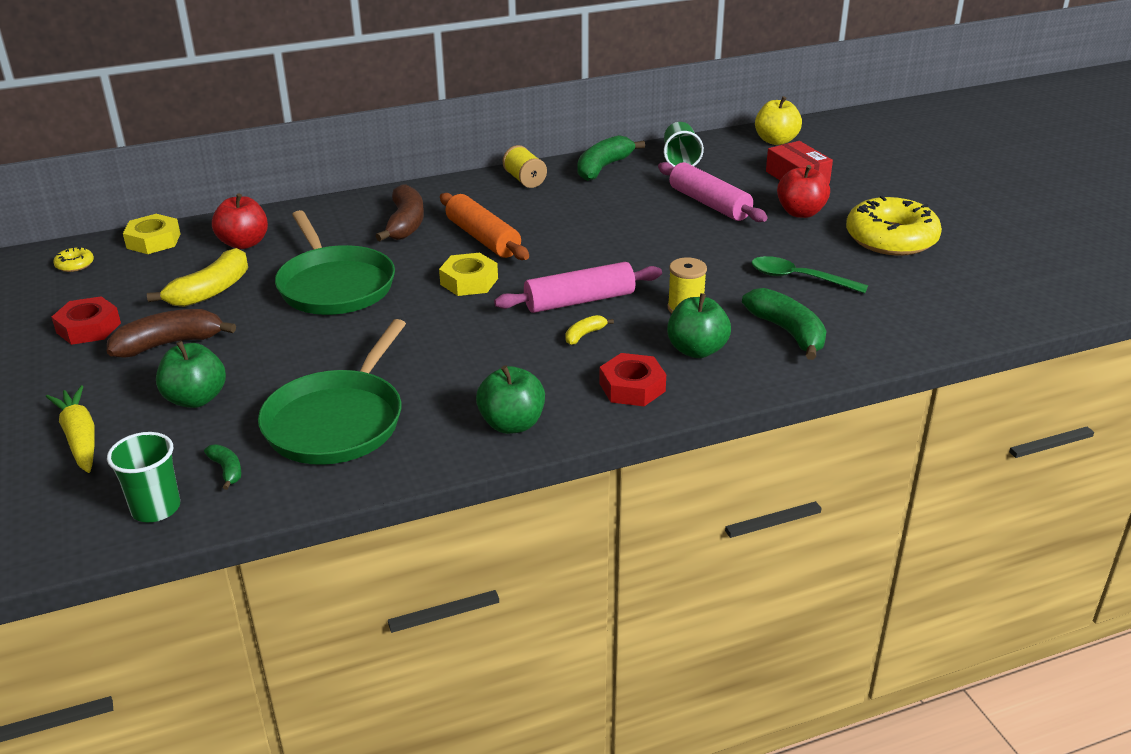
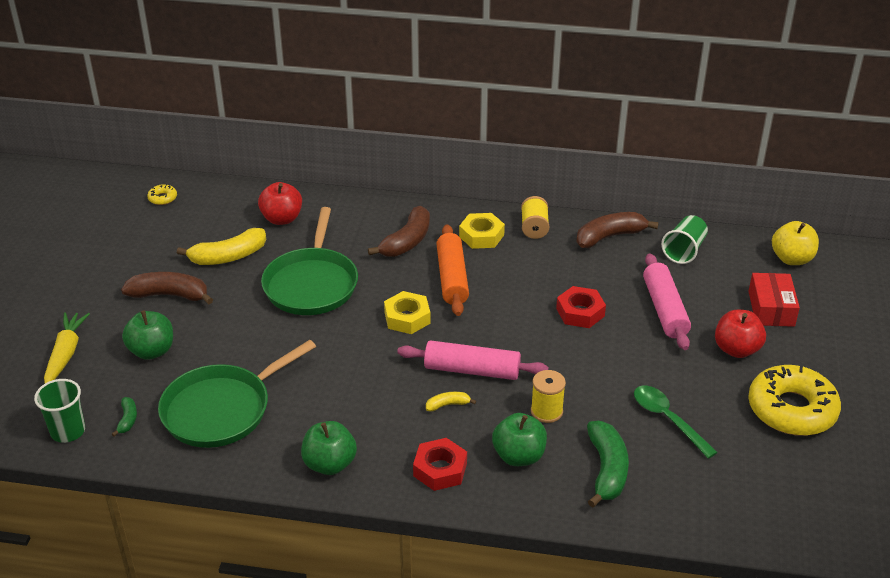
camera: 30 degrees right, 5 degrees up
red nut [51,296,121,345] -> red nut moved to [556,286,606,328]
yellow nut [123,214,180,254] -> yellow nut moved to [459,213,505,249]
green banana [578,135,645,181] -> brown banana [576,212,659,248]

